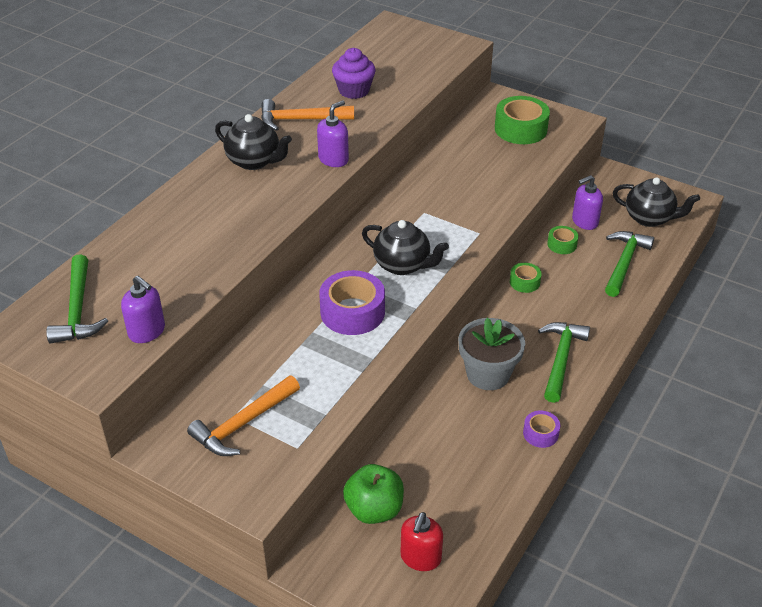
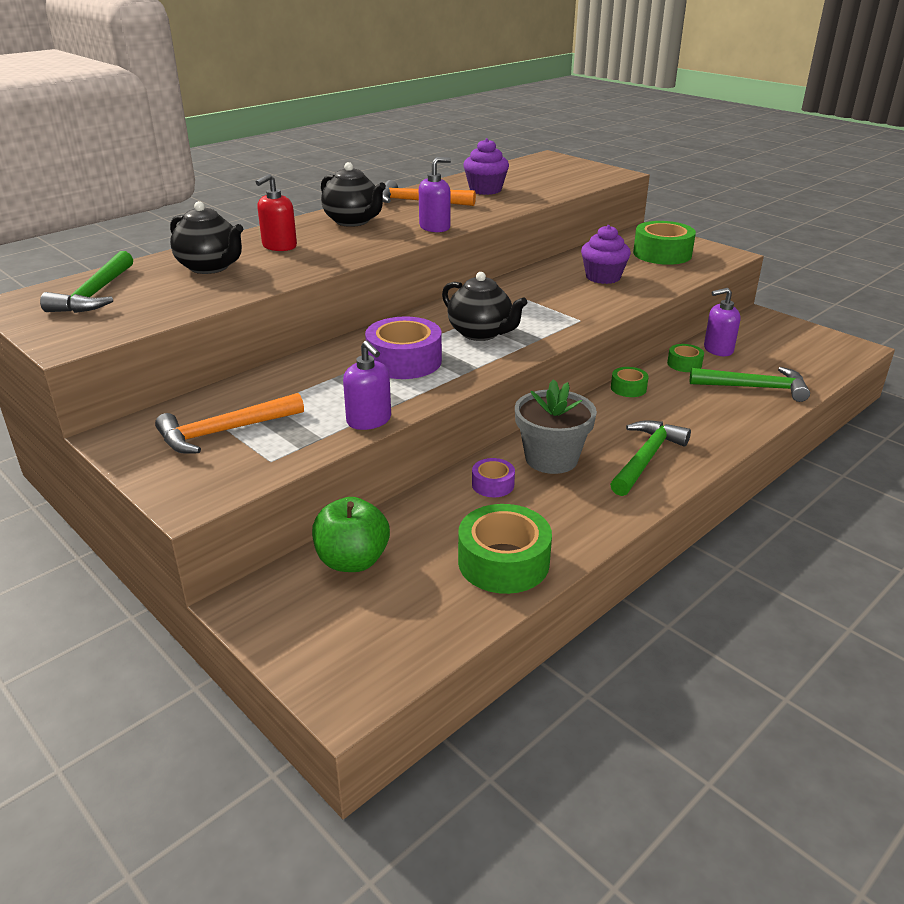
camera: 15 degrees right, 10 degrees down
purple soap dispenser [121,276,165,343] -> purple soap dispenser moved to [343,341,391,430]
red soap dispenser [401,512,443,571] -> red soap dispenser moved to [256,174,297,251]
purple tape [523,411,560,448] -> purple tape moved to [472,458,515,497]
green hammer [605,231,654,297] -> green hammer turned 60 degrees clockwise [690,367,810,402]
black teapot [613,177,700,227] -> black teapot moved to [170,201,243,274]
none -> green tape [458,504,552,594]
none -> purple cupcake [581,225,631,284]

